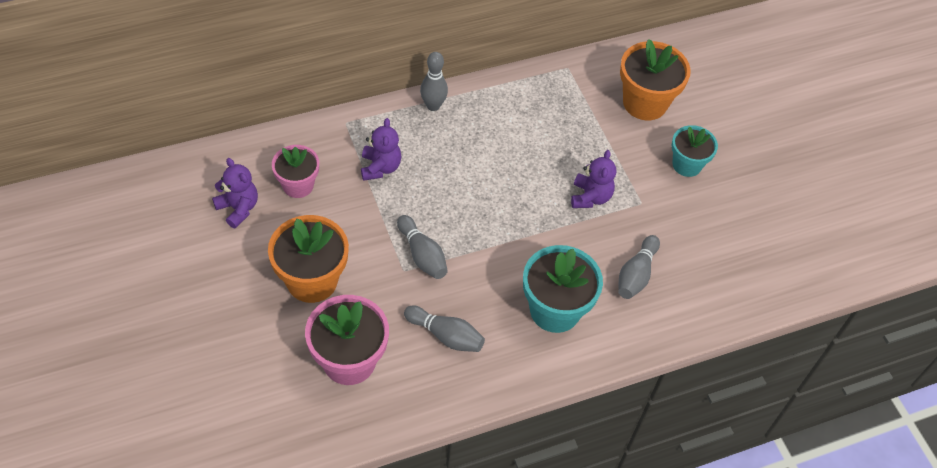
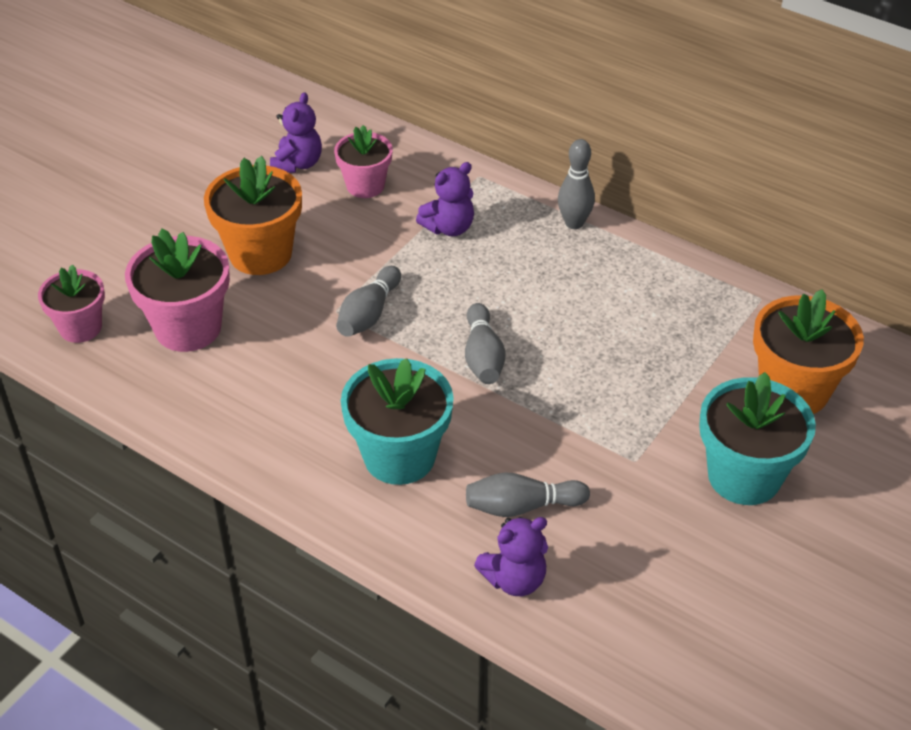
camera: 60 degrees right, 10 degrees down
grey bowling pin [404,305,485,352] -> grey bowling pin moved to [465,303,506,384]
purple teddy bear [571,150,616,208] -> purple teddy bear moved to [474,517,548,596]
turquoise flower pot [672,125,718,177] -> turquoise flower pot [699,372,816,505], size x1.57
none -> pink flower pot [38,264,105,343]

